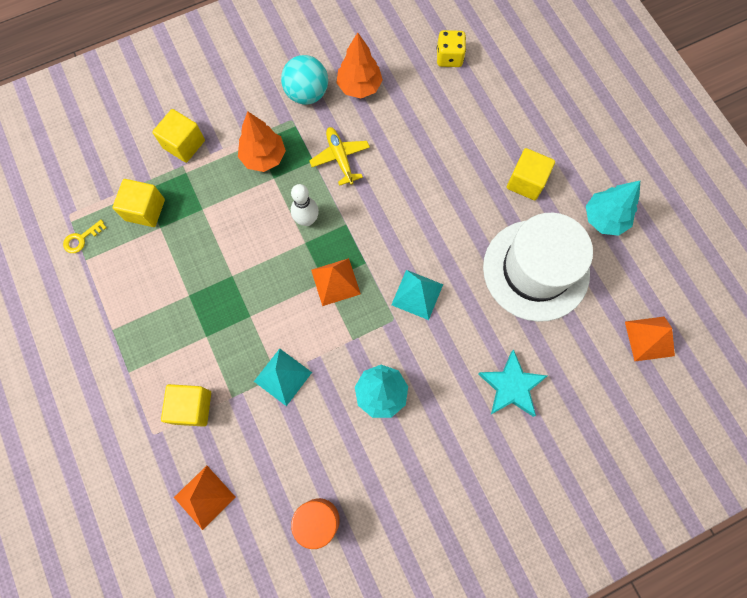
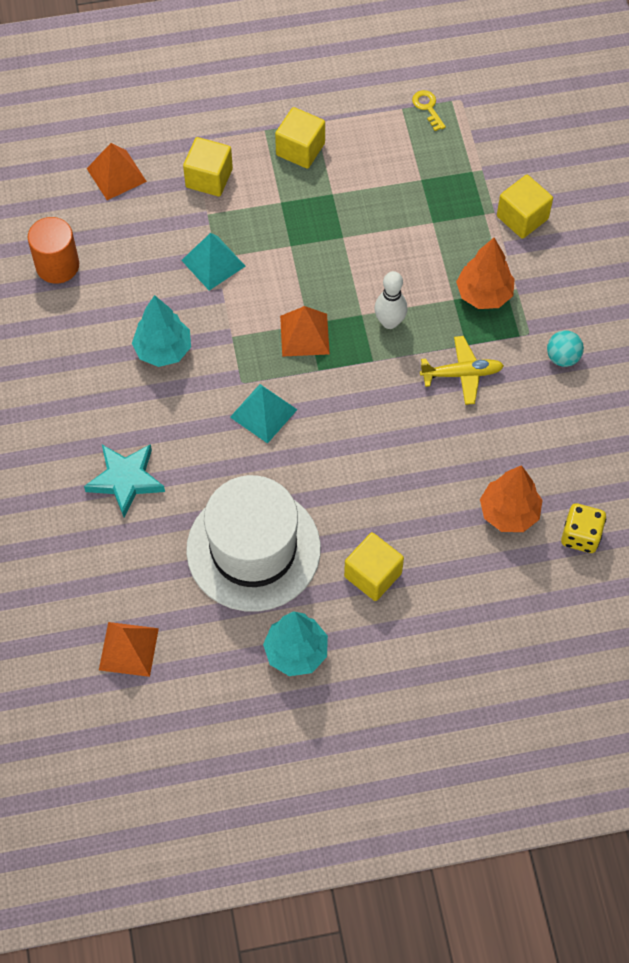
camera: 105 degrees right, 10 degrees down
yellow cube [113,179,165,227] -> yellow cube moved to [275,107,325,169]
turquoise ball [281,55,328,105] -> turquoise ball [547,330,584,367], size x0.61
orange tree [336,32,383,98] -> orange tree moved to [480,465,542,532]

